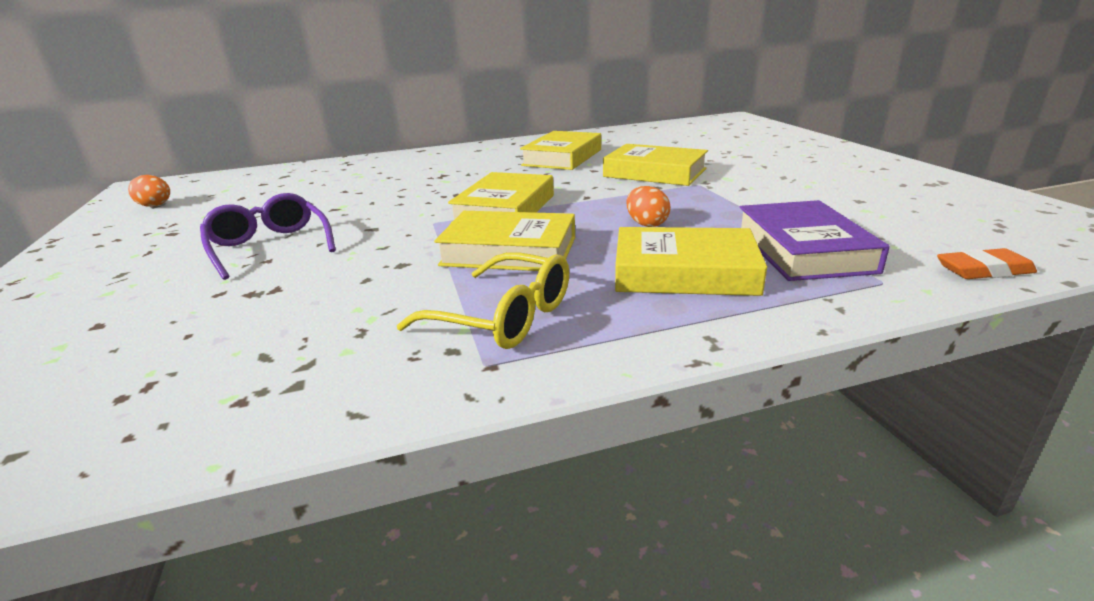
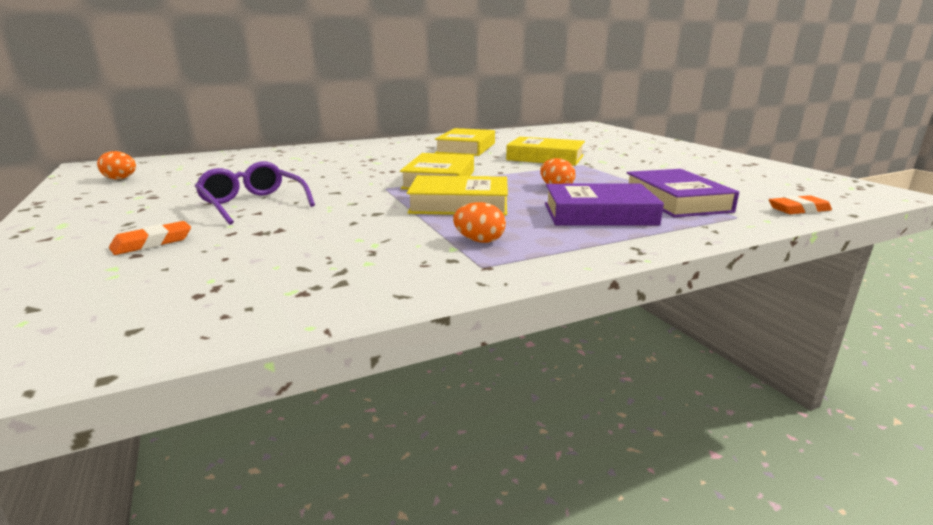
camera: 10 degrees left, 5 degrees down
yellow glasses [397,252,569,349] -> orange egg [453,202,506,243]
yellow book [615,227,767,296] -> purple book [545,184,664,226]
none -> orange eraser [109,221,191,255]

